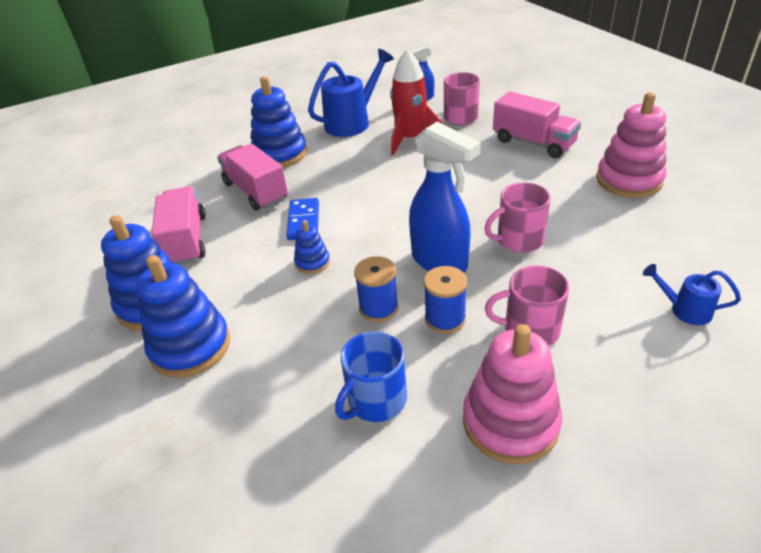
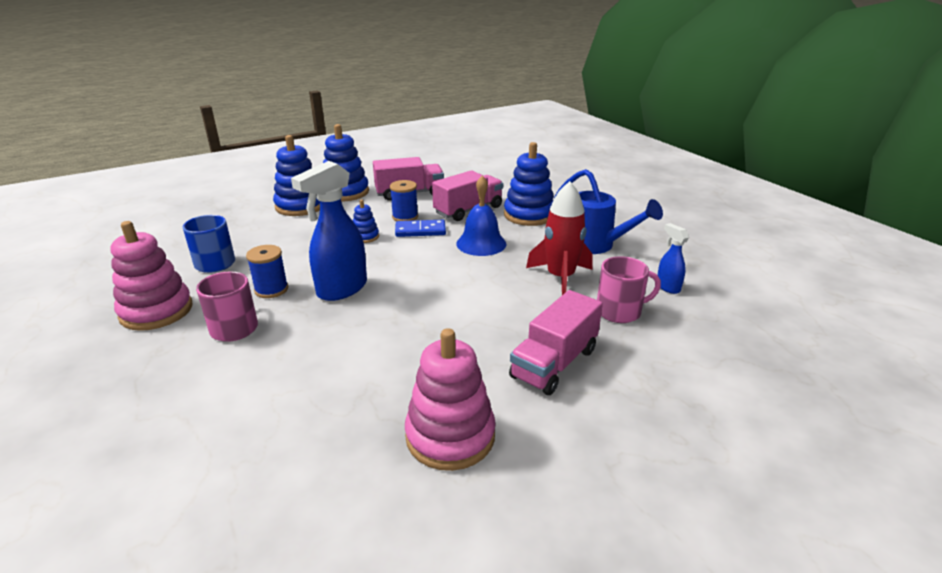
camera: 85 degrees right, 10 degrees down
blue spool [354,256,399,322] -> blue spool moved to [390,180,418,221]
pink mug [484,183,550,253] -> none
blue watering can [643,264,741,325] -> none
none -> blue bell [456,176,507,256]

